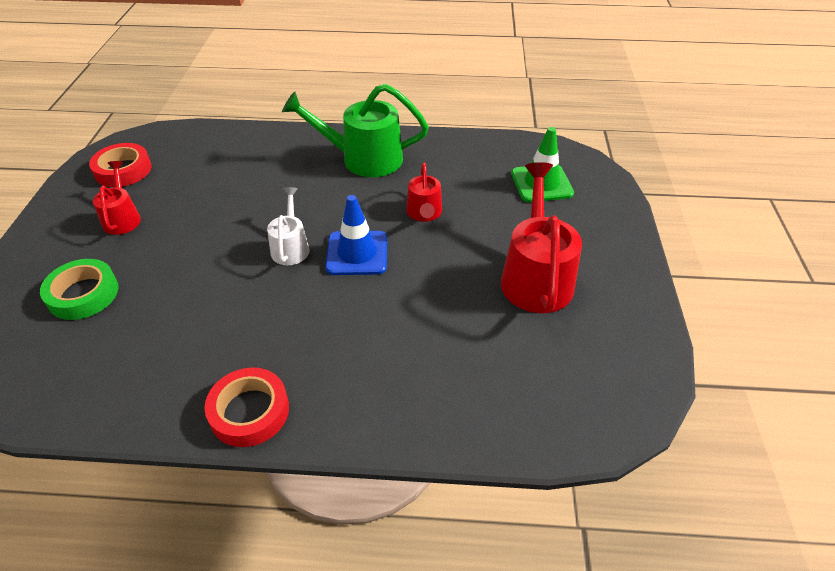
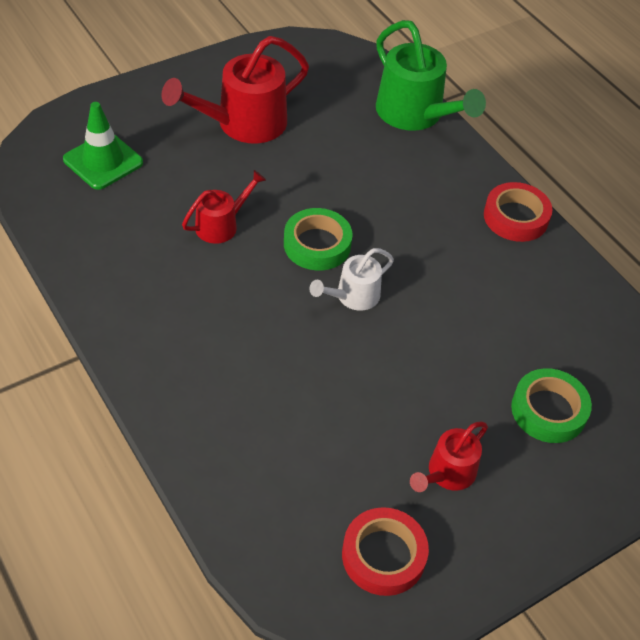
camera: 130 degrees left, 5 degrees up
green watering can [282,84,429,177] -> green watering can moved to [376,20,486,131]
blue traffic cone [325,195,387,275] -> green tape [284,208,353,270]

